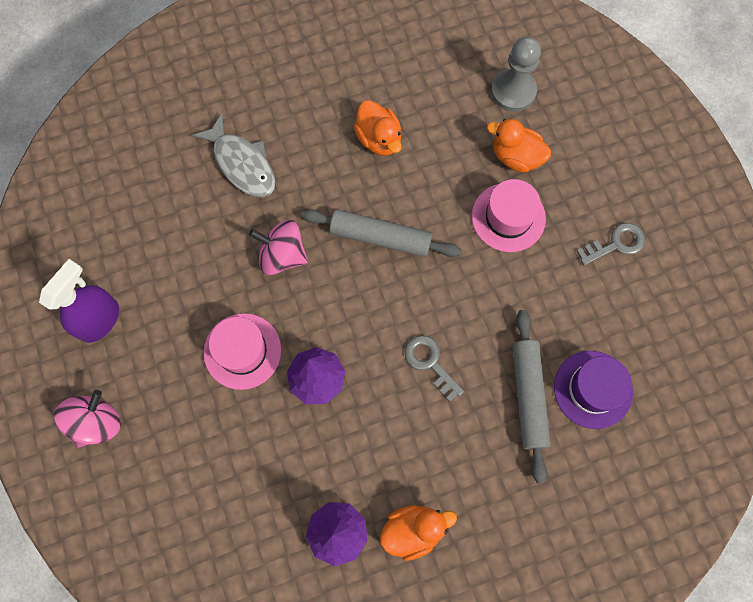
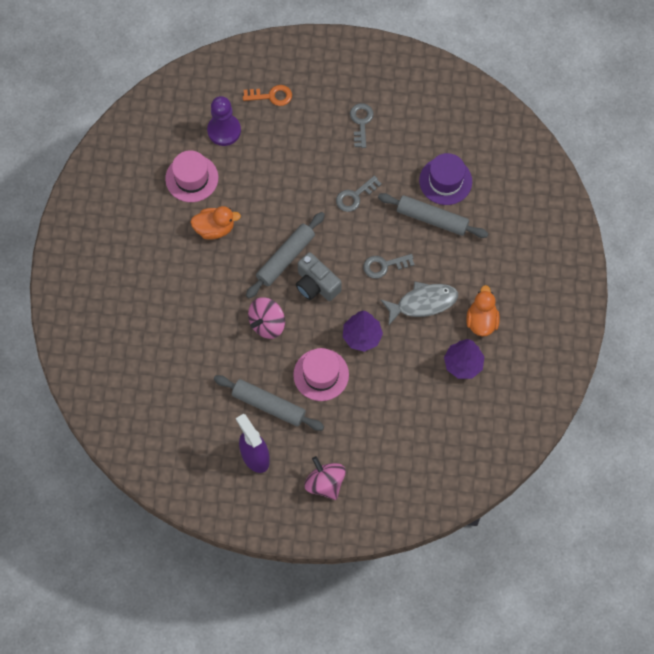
camera: 65 degrees left, 5 degrees down
grey fish [192,113,276,197] -> grey fish moved to [380,281,458,325]
pink hat [472,179,546,252] -> pink hat moved to [165,151,218,202]
orange duck [487,119,551,173] -> none
grey pawn [491,37,541,112] -> purple pawn [207,96,241,146]
none -> grey rolling pin [214,375,324,431]
none -> orange key [243,85,292,106]
none -> grey camera [296,252,342,301]
none -> grey key [336,175,382,212]

